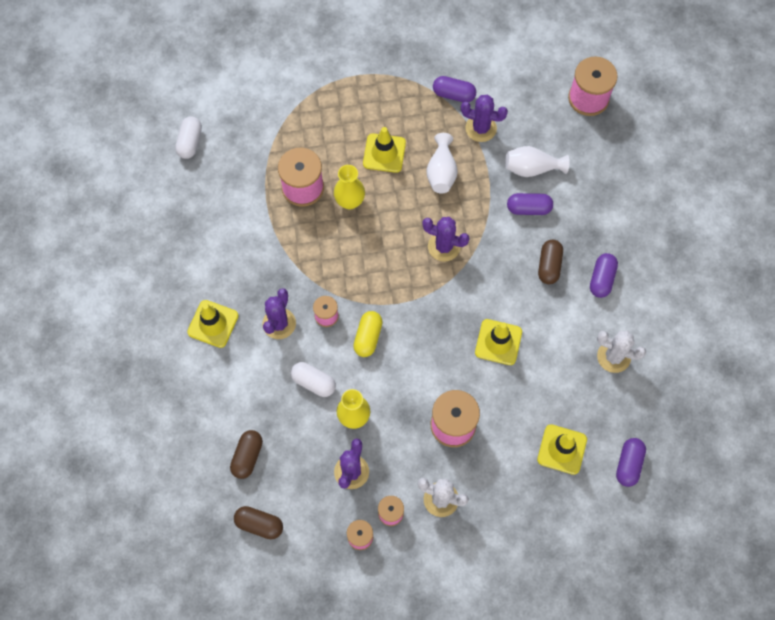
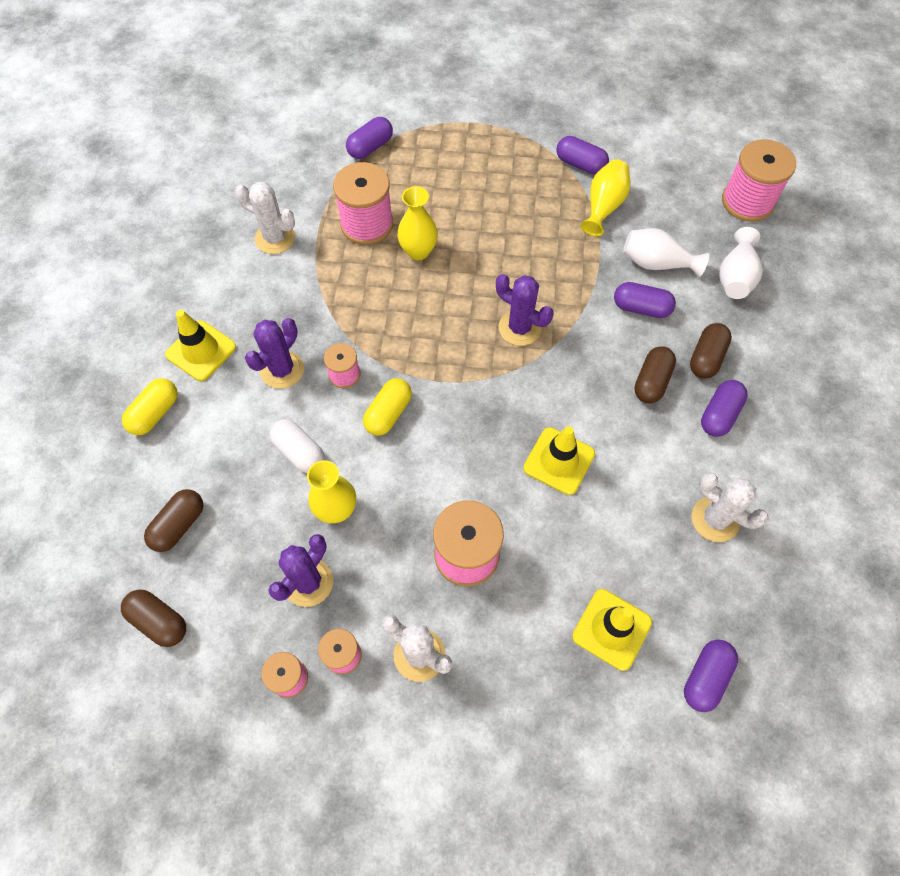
camera: 15 degrees right, 5 degrees down
white capsule [175,116,202,159] -> none
yellow traffic cone [363,127,406,173] -> none
white vase [426,133,458,193] -> white vase moved to [719,227,763,299]
purple cactus [461,95,508,142] -> yellow vase [581,159,630,236]
none -> yellow capsule [122,378,178,435]
none -> white cactus [235,182,295,254]
none -> purple capsule [346,117,393,159]
none -> brown capsule [690,323,732,379]

